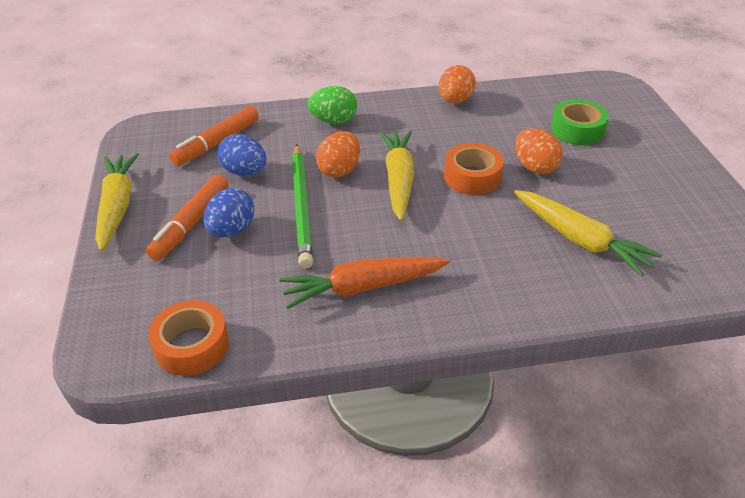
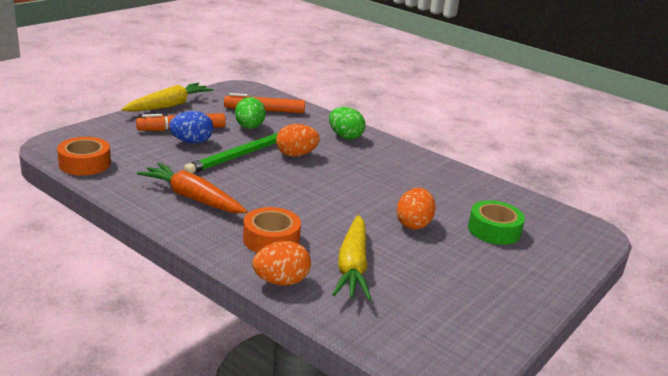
camera: 45 degrees right, 15 degrees down
blue egg [218,134,266,176] -> green egg [235,97,266,129]
yellow carrot [379,131,414,221] -> none
orange egg [439,65,476,104] -> orange egg moved to [252,241,311,286]
orange tape [444,143,504,195] -> orange tape moved to [243,207,301,253]

